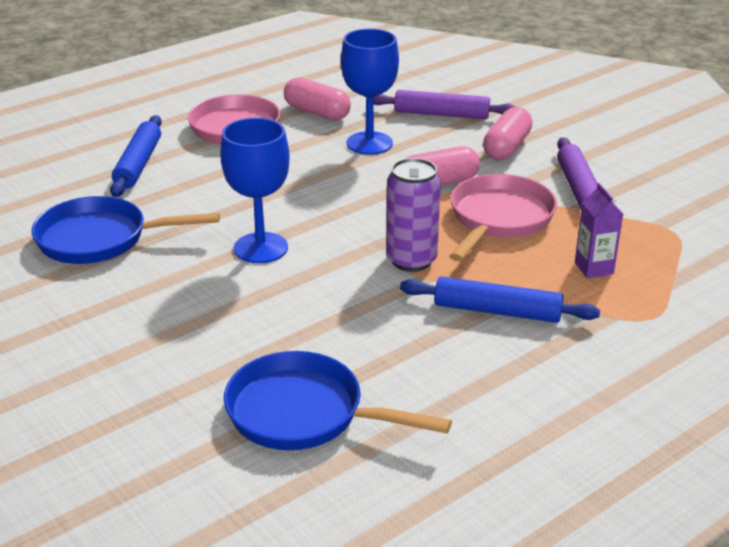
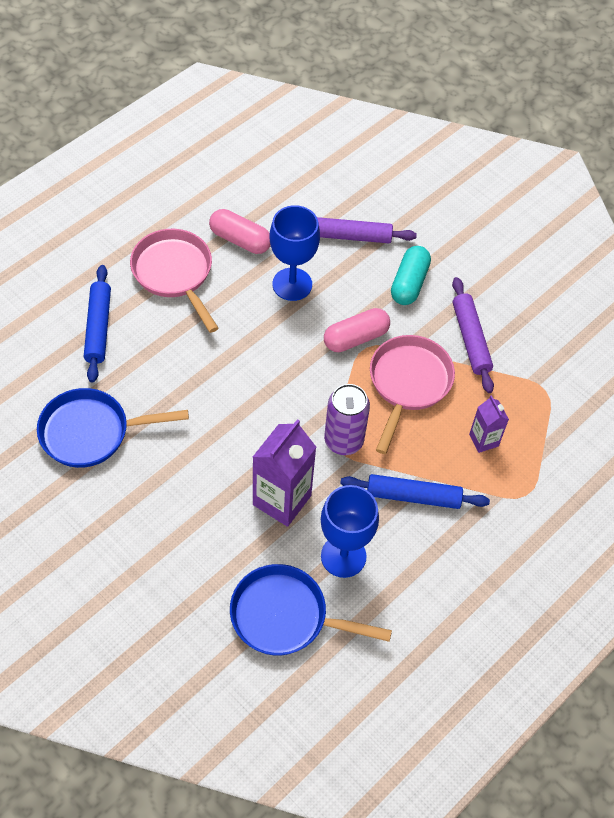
camera: 10 degrees left, 25 degrees up
blue goblet [220,118,290,263] -> blue goblet moved to [321,485,379,578]
pink capsule [483,107,533,160] -> turquoise capsule [391,246,431,305]
none -> purple carton [253,419,316,527]

